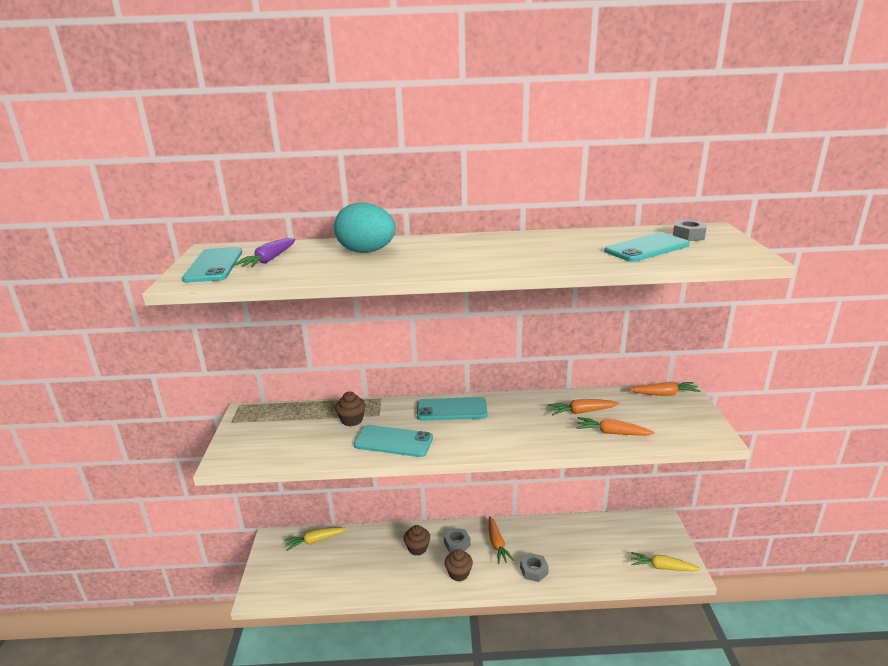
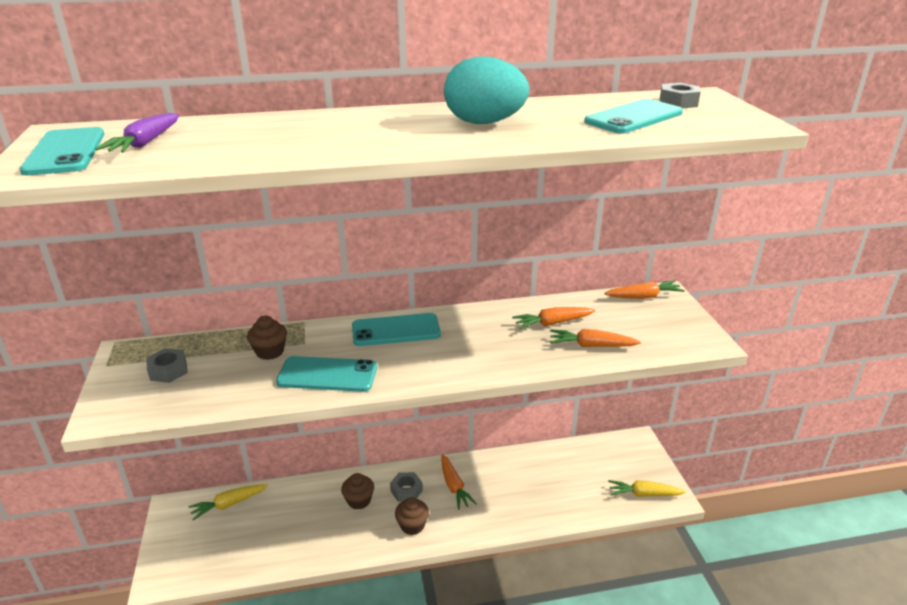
camera: 10 degrees left, 5 degrees up
turquoise egg [334,202,396,253] -> turquoise egg moved to [444,56,529,124]
grey nut [520,553,549,582] -> grey nut moved to [147,348,188,383]

